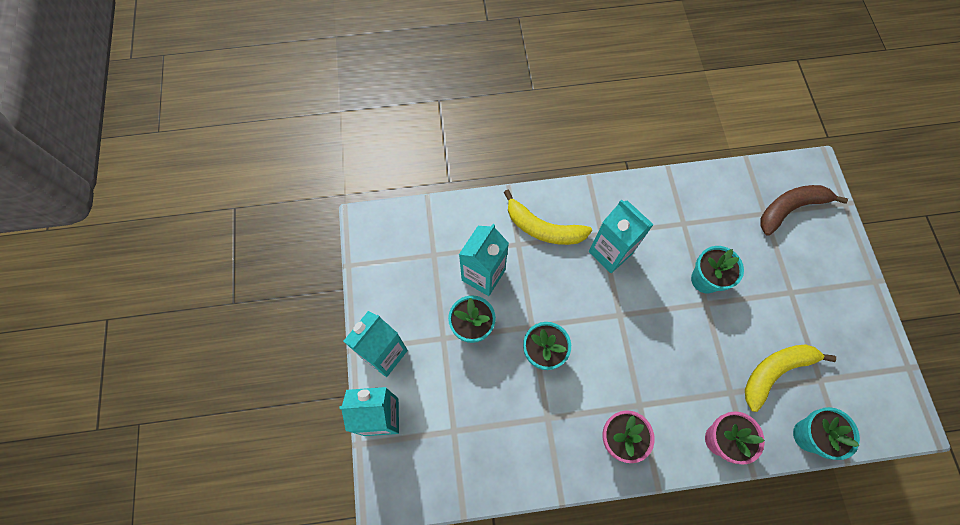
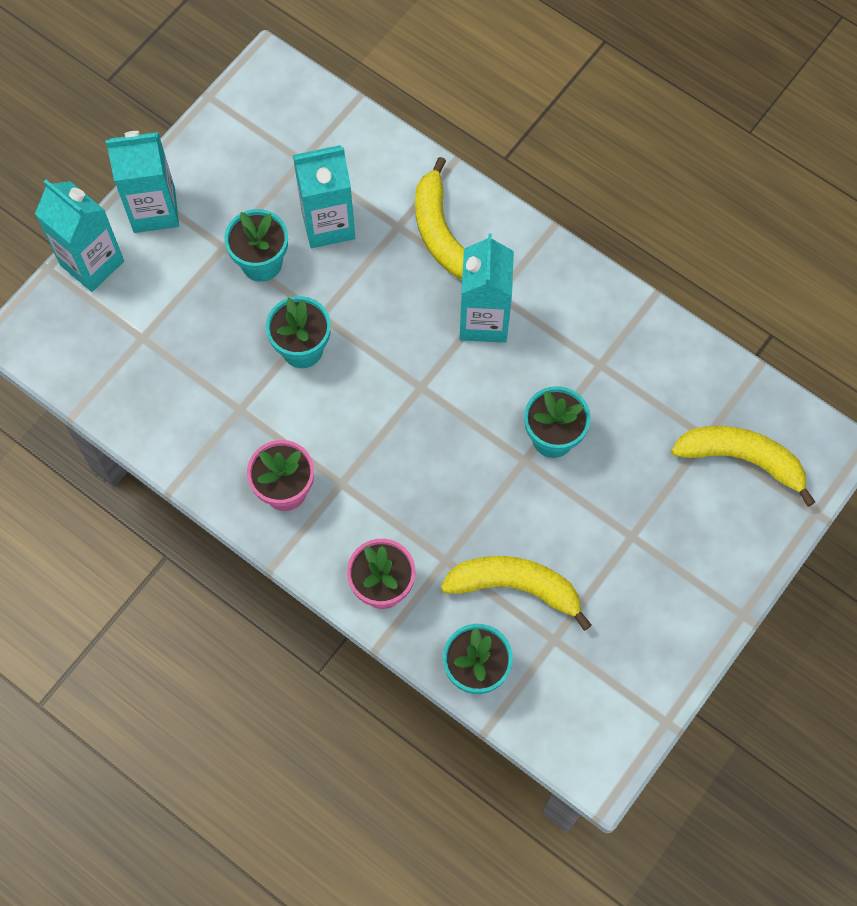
camera: 45 degrees right, 0 degrees up
brown banana [760,185,848,236] -> yellow banana [671,426,815,507]

